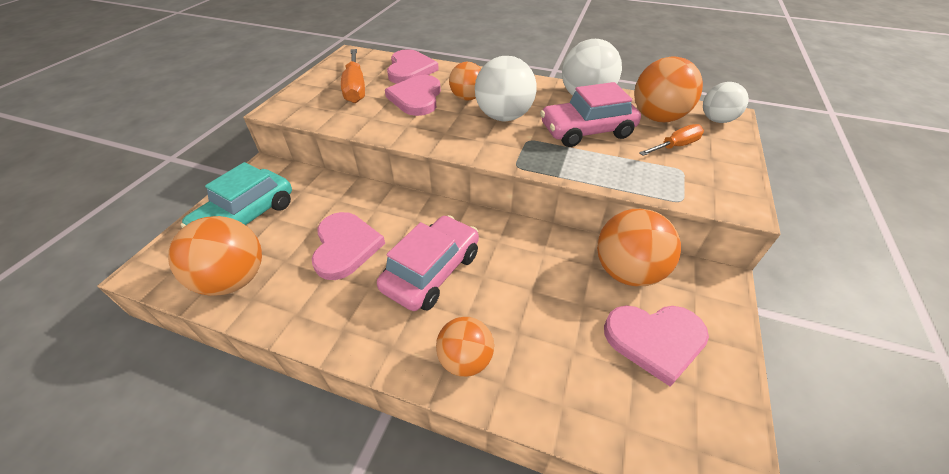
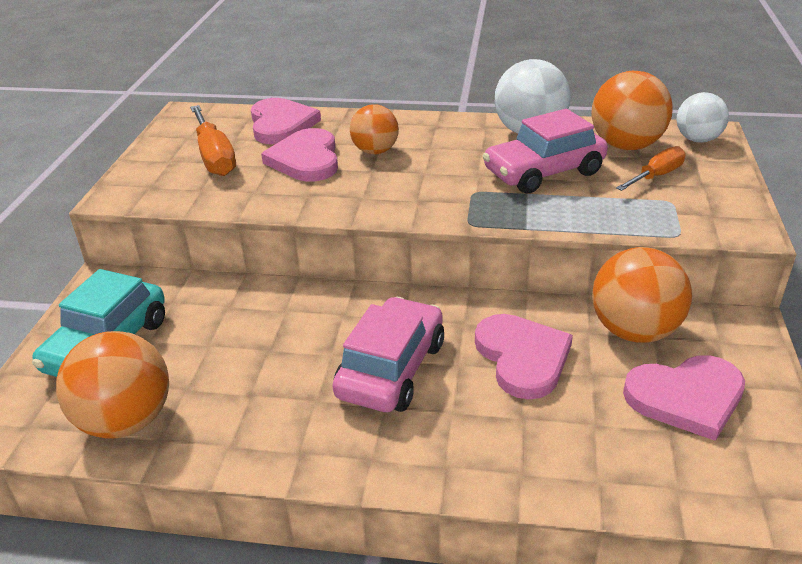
camera: 10 degrees left, 10 degrees down
pink heart [312,212,385,280] -> pink heart moved to [475,314,573,399]
orange ball [436,317,494,377] -> none
white ball [475,56,537,121] -> none

